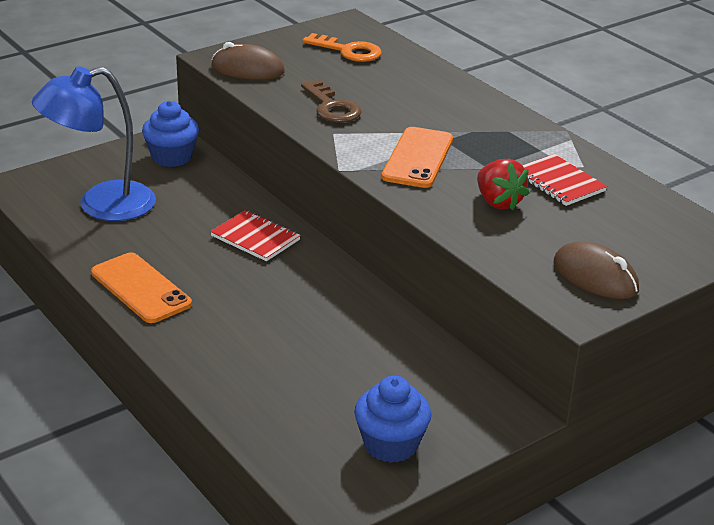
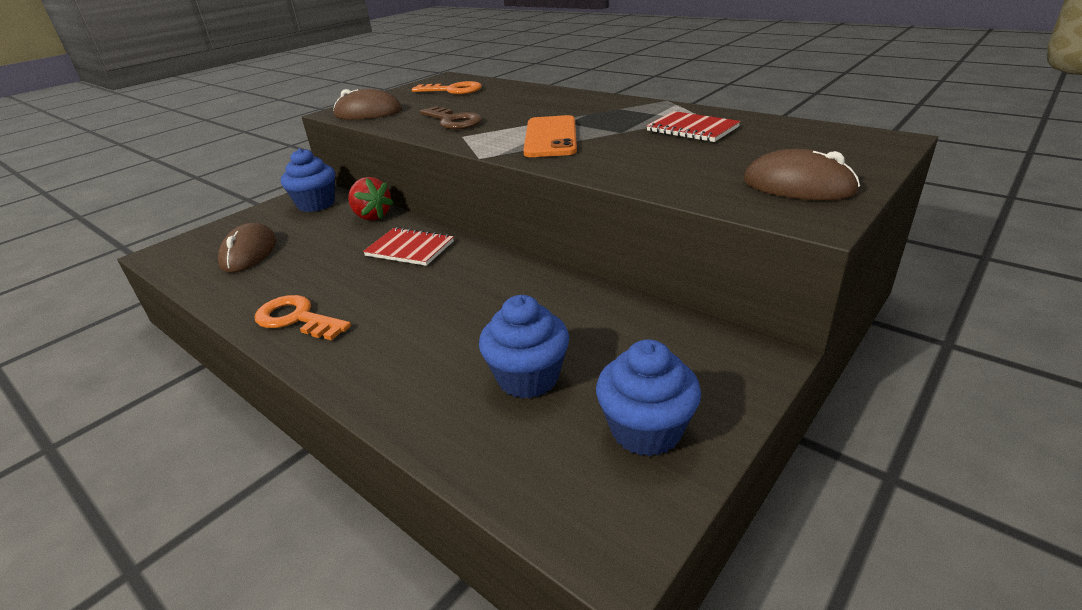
camera: 10 degrees left, 0 degrees up
blue lamp [32,66,156,221] -> brown mouse [218,223,276,273]
orange phone [91,253,192,323] -> orange key [255,295,351,340]
red strawberry [477,158,530,210] -> red strawberry moved to [348,177,394,221]
none -> blue cupcake [479,295,569,398]

